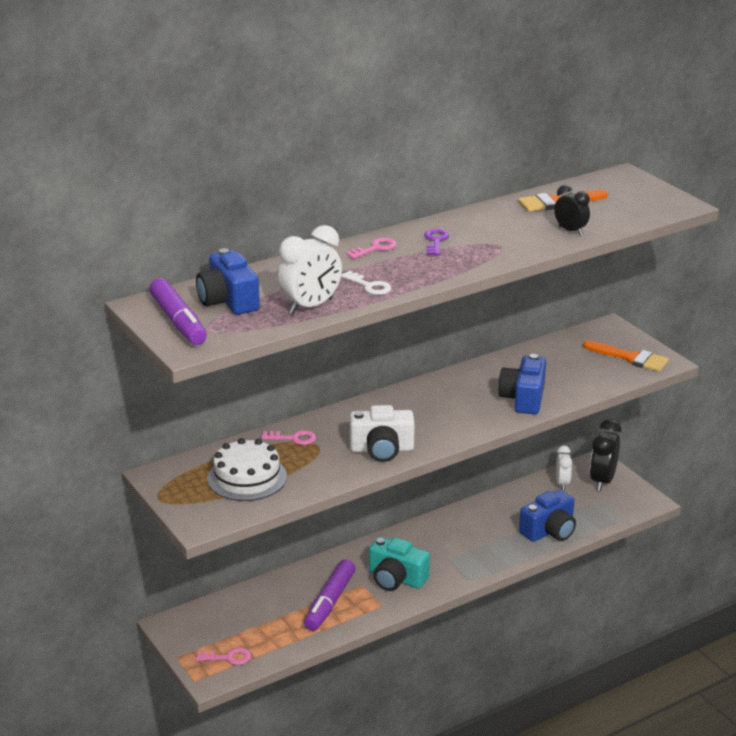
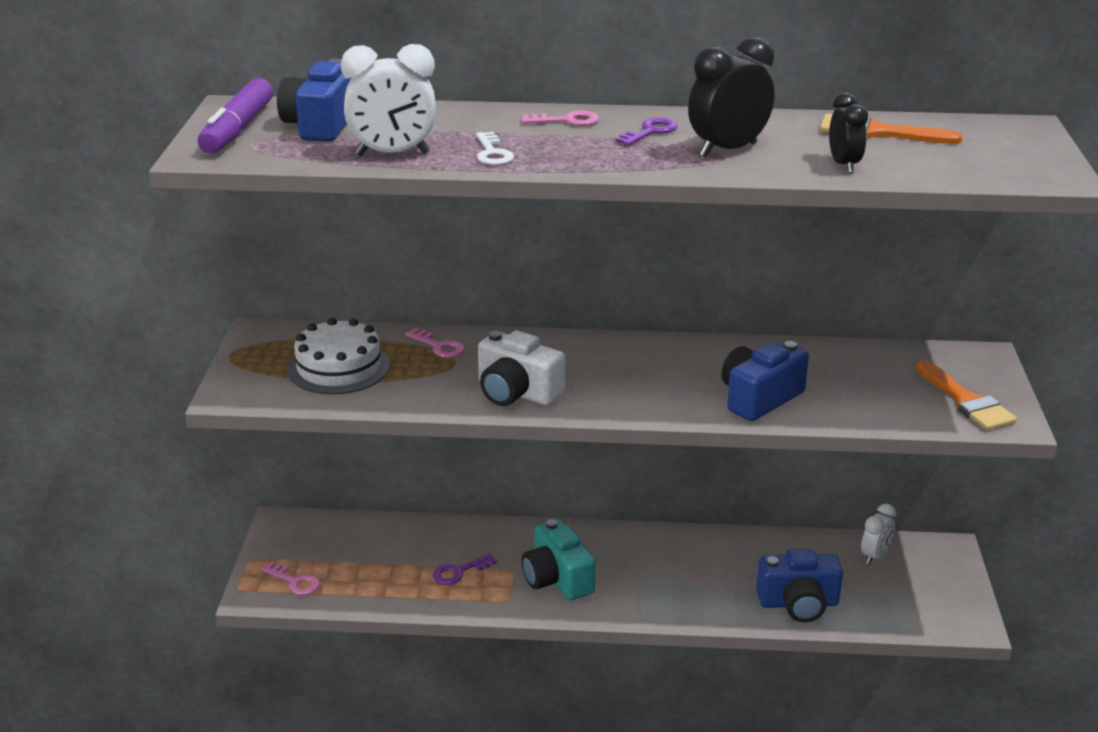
camera: 35 degrees right, 0 degrees up
purple marker [304,559,355,631] -> purple key [433,553,497,585]
black clock [590,419,621,491] -> black clock moved to [688,37,775,158]

